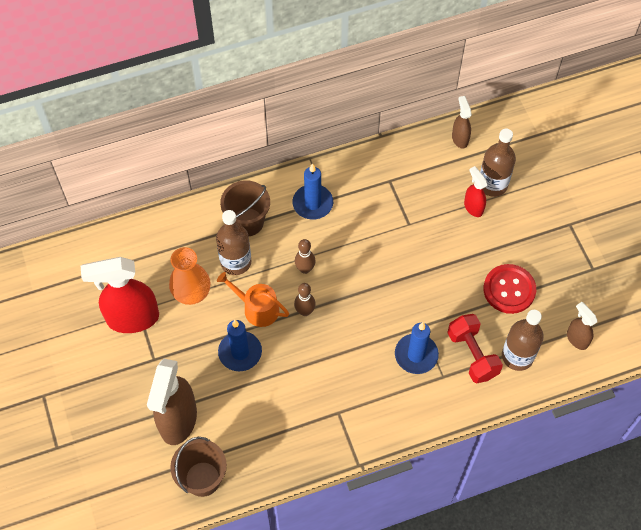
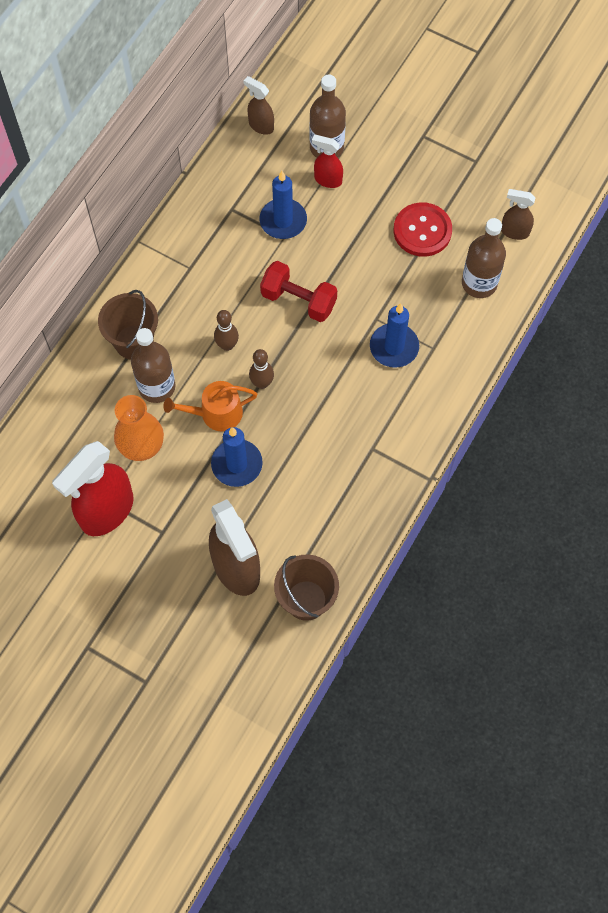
camera: 40 degrees left, 5 degrees up
blue candle [292,163,333,220] -> blue candle moved to [259,171,307,239]
red dumbbell [447,314,503,383] -> red dumbbell moved to [260,261,337,322]

